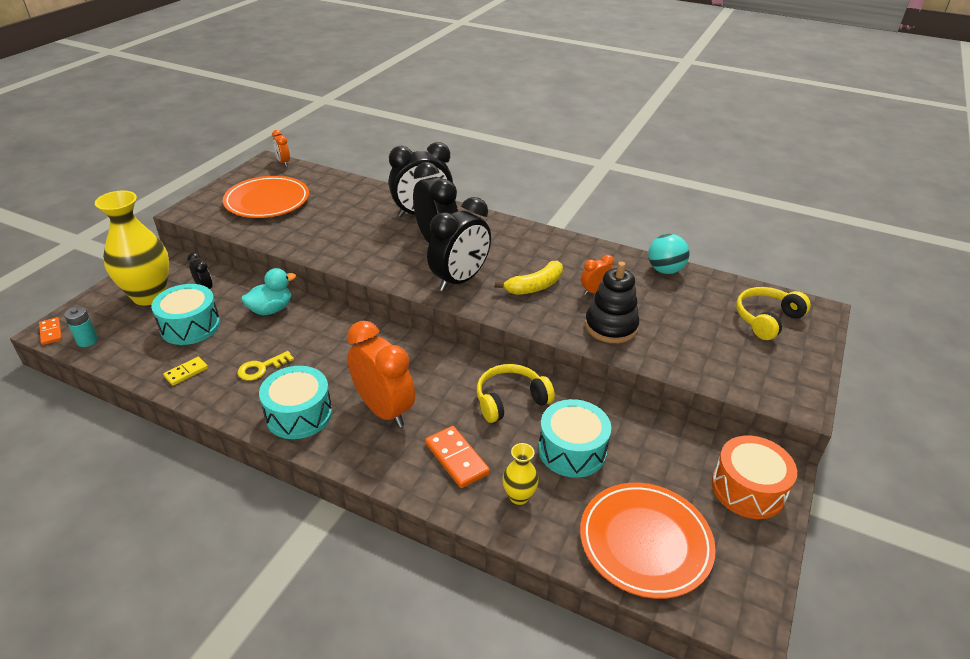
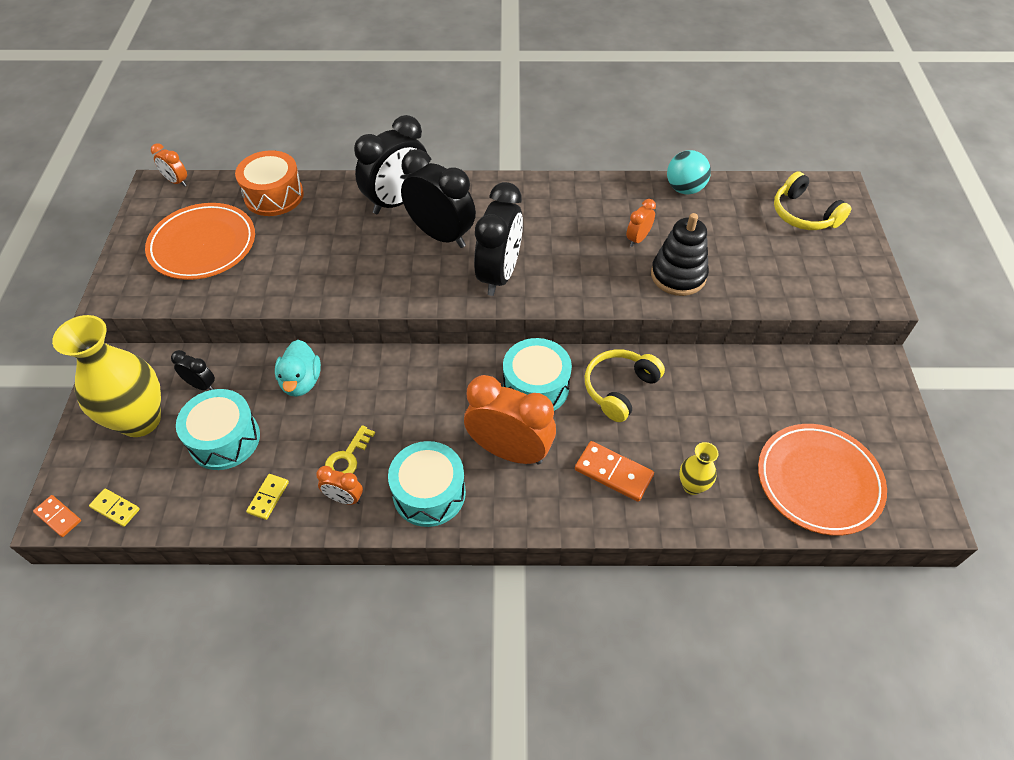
camera: 25 degrees left, 15 degrees up
turquoise battery [64,306,98,347] -> yellow domino [89,488,140,527]
turquoise duck [241,268,296,315] -> turquoise duck turned 150 degrees clockwise [275,340,321,397]
yellow banana [495,261,563,295] -> none
turquoise drum [538,399,611,478] -> turquoise drum moved to [503,338,572,411]
orange drum [712,436,797,519] -> orange drum moved to [235,150,304,216]
yellow headphones [736,287,811,340] -> yellow headphones turned 60 degrees counterclockwise [774,171,851,230]
none -> orange clock [316,466,363,505]

